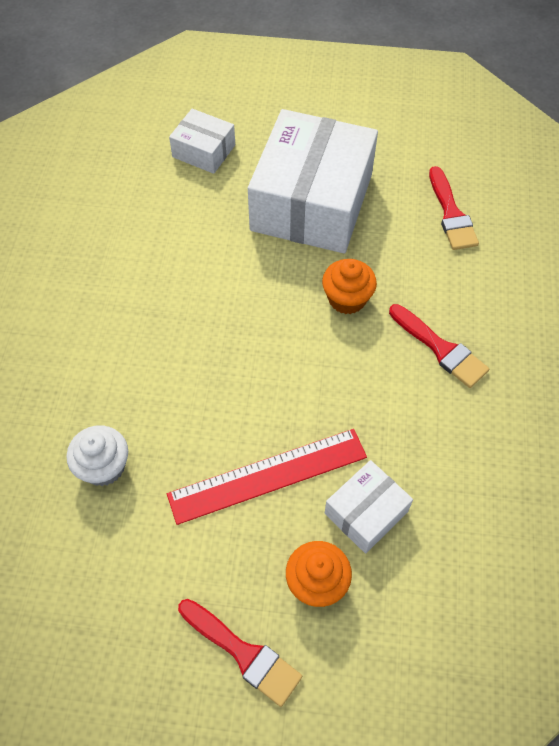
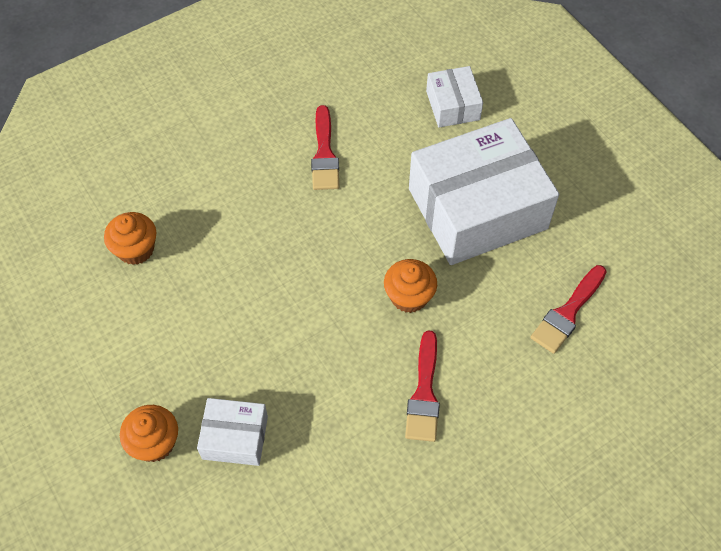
camera: 50 degrees right, 0 degrees up
white cupcake [66,425,128,486] -> orange cupcake [104,212,156,265]
red ruler [167,429,367,525] -> none
red brush [178,599,302,707] -> red brush moved to [311,105,340,190]

